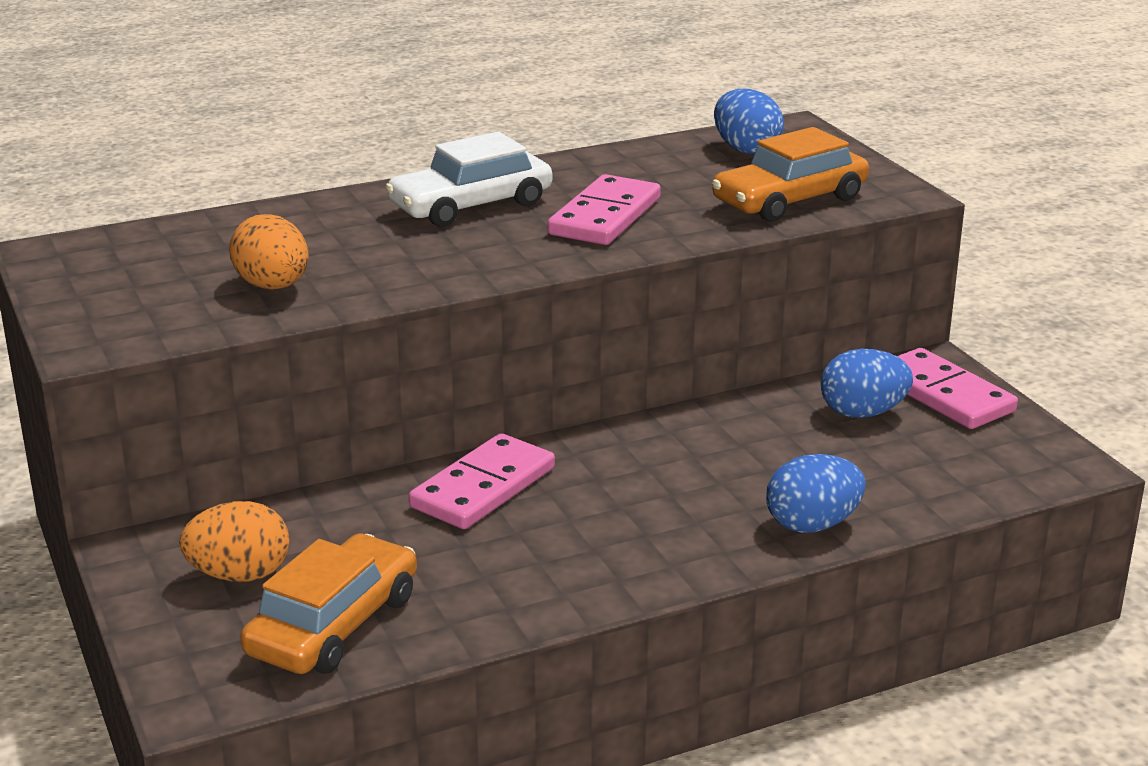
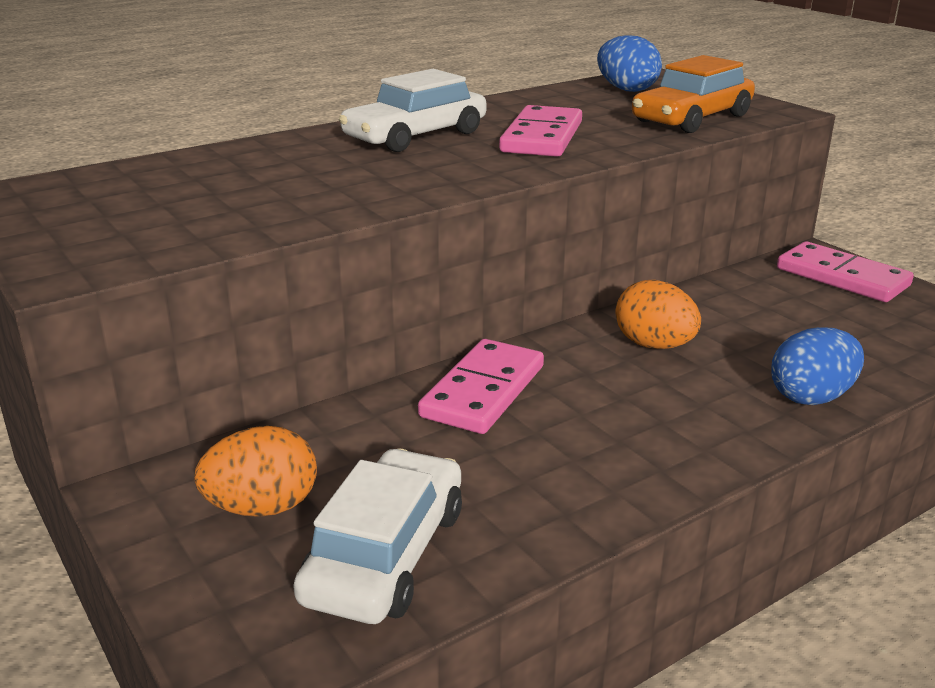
camera: 10 degrees left, 0 degrees up
orange egg [229,214,309,290] -> orange egg moved to [616,280,701,349]
orange car [240,534,417,674] -> white car [293,448,462,624]
blue egg [821,349,913,418] -> none

